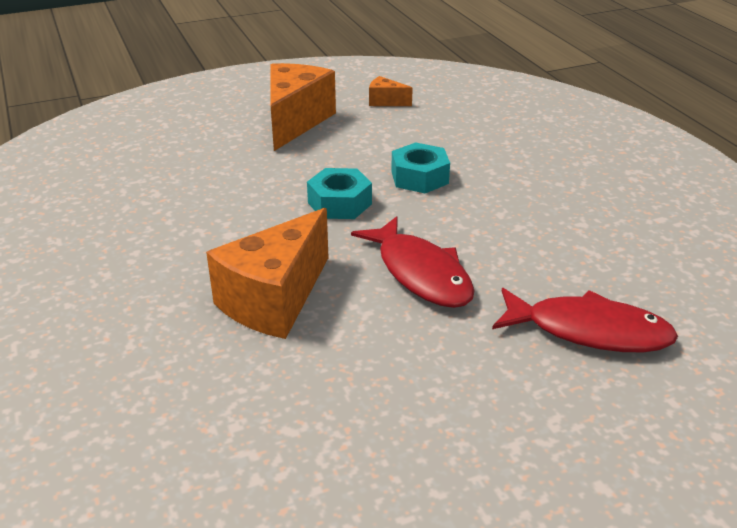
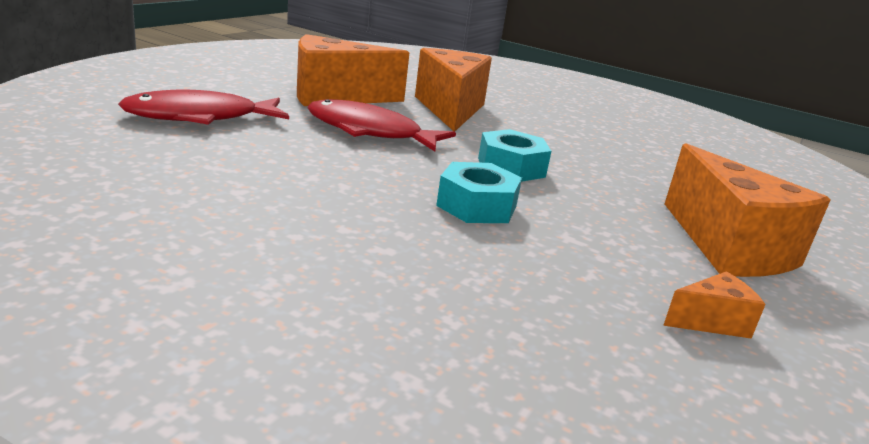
camera: 140 degrees right, 10 degrees down
none -> orange cheese [297,34,409,106]

